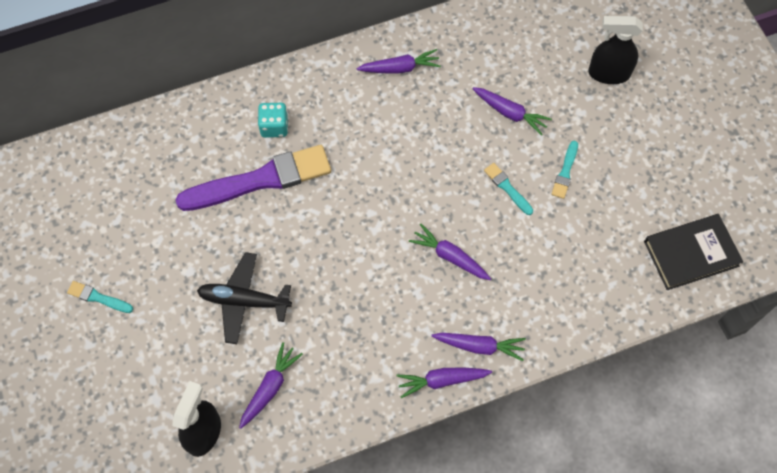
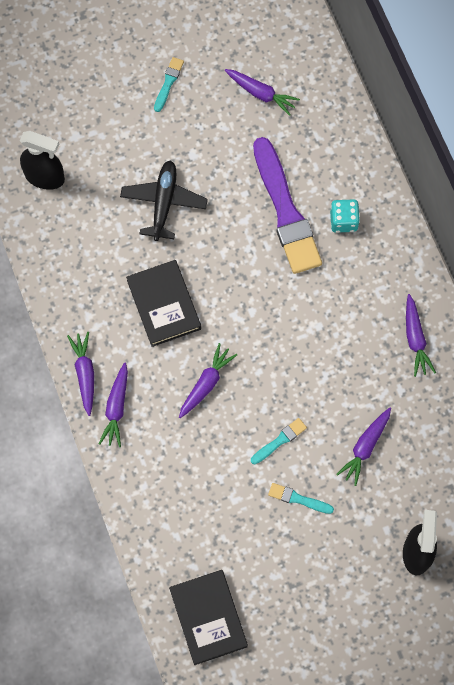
camera: 90 degrees right, 5 degrees up
purple carrot [239,342,303,429] -> purple carrot moved to [224,69,300,116]
none -> black book [126,260,201,347]

